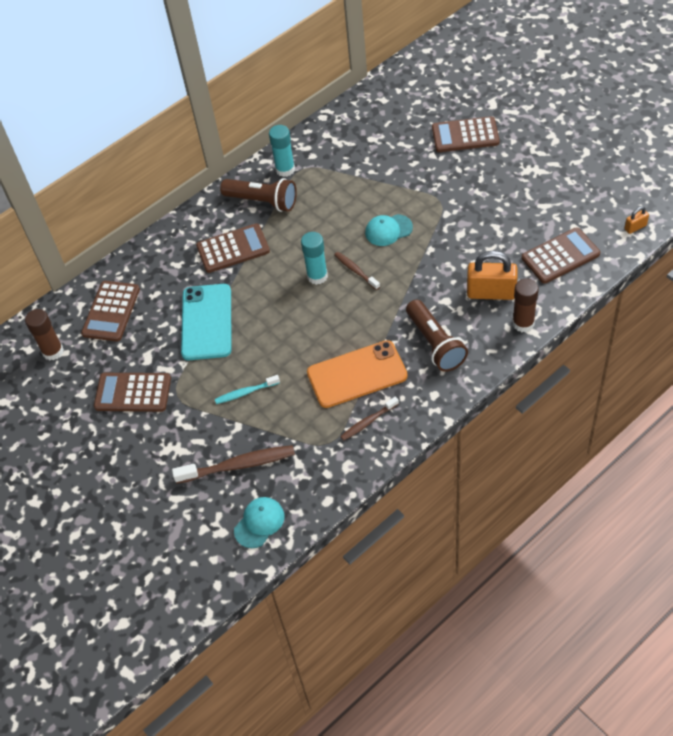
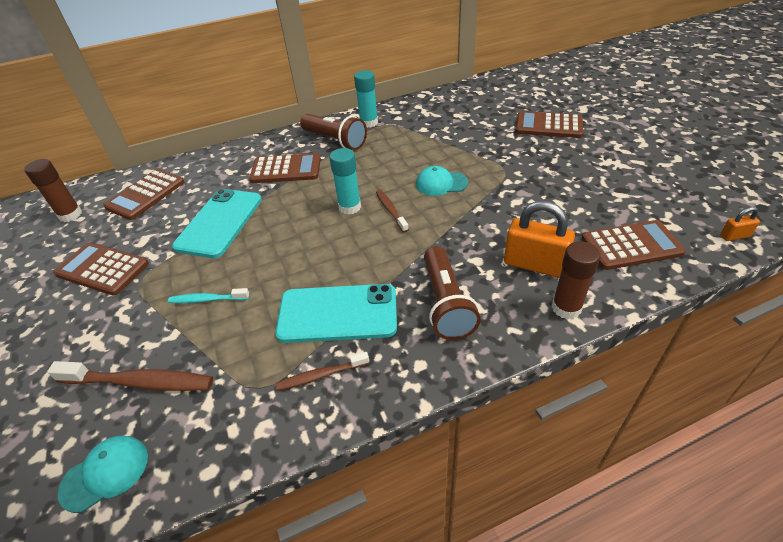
camera: 15 degrees right, 10 degrees down
orange phone [307,340,408,408] -> turquoise phone [275,284,397,343]

